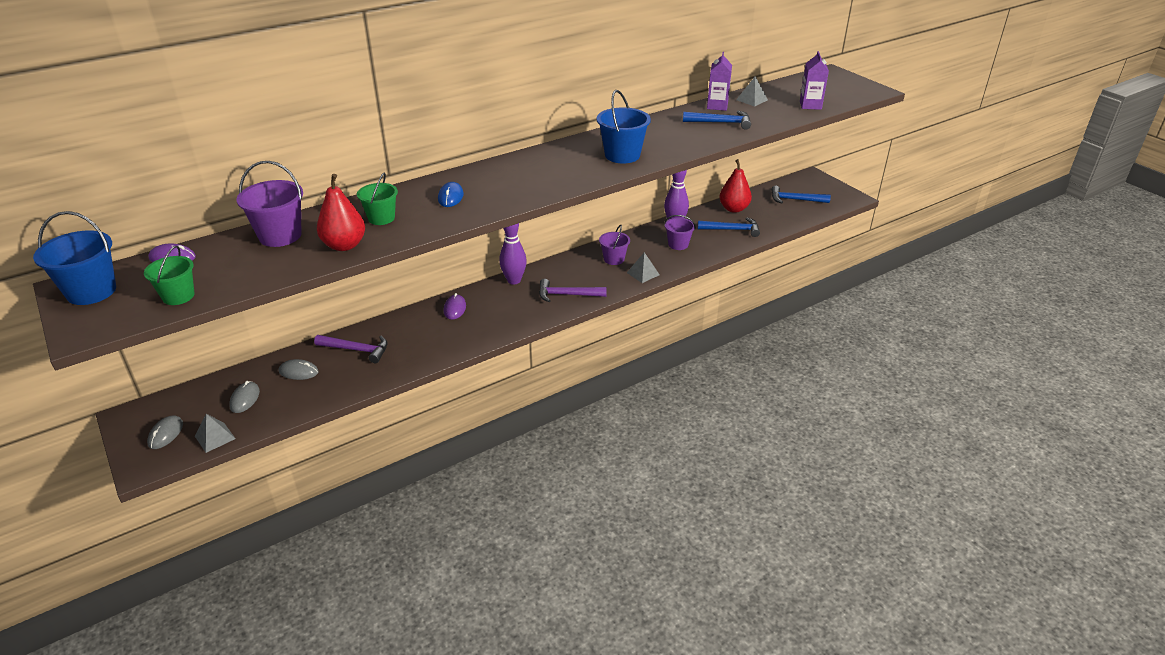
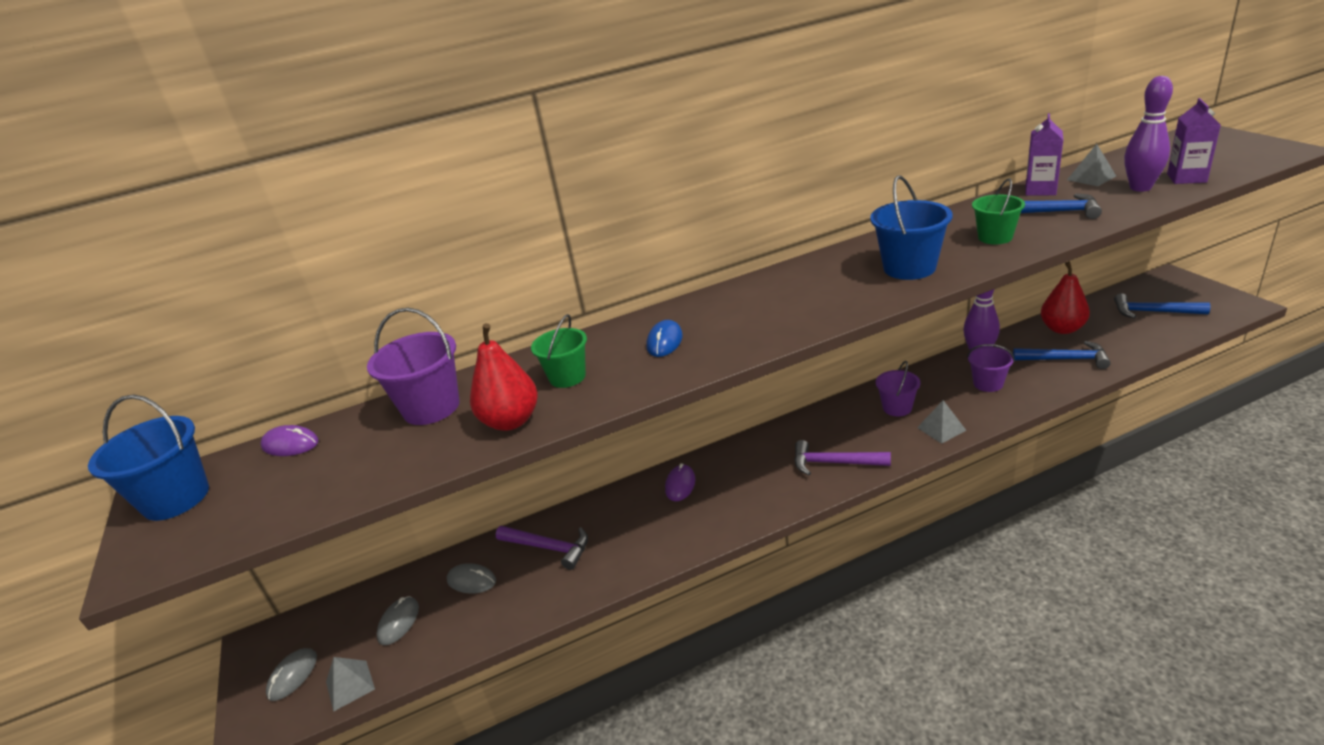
camera: 15 degrees right, 5 degrees down
green bucket [144,246,195,305] -> green bucket moved to [972,178,1025,244]
purple bowling pin [499,223,527,285] -> purple bowling pin moved to [1124,76,1173,192]

